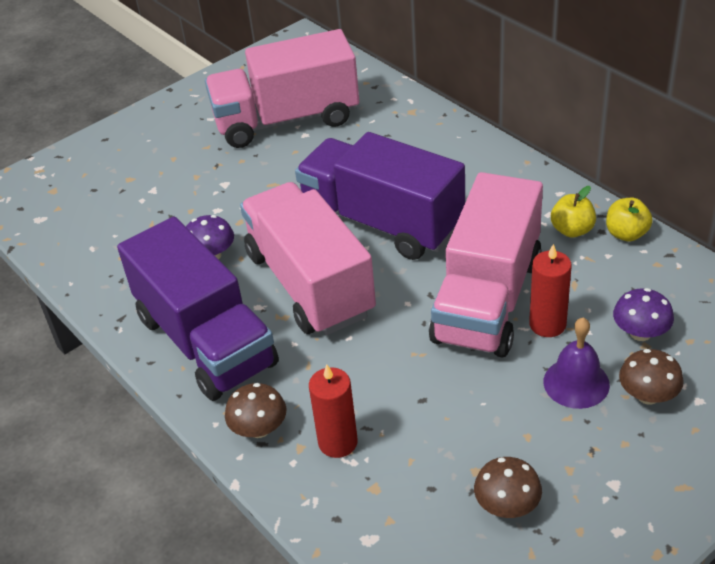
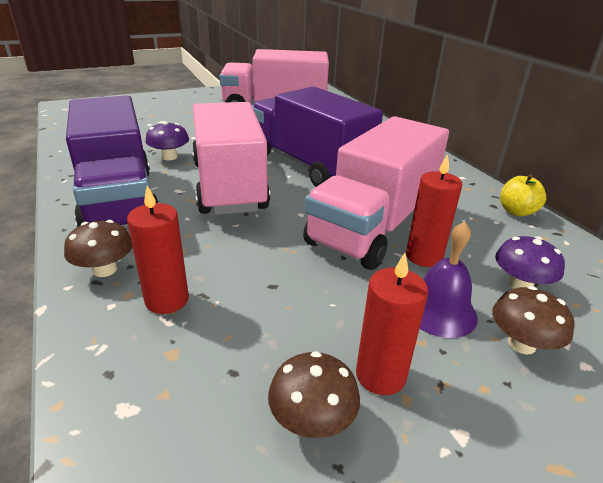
camera: 10 degrees right, 10 degrees down
yellow apple [551,186,596,238] -> none
none -> red candle [356,253,428,395]

